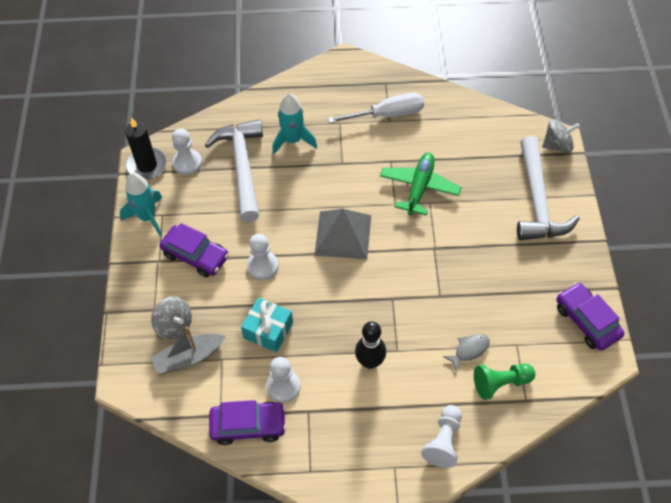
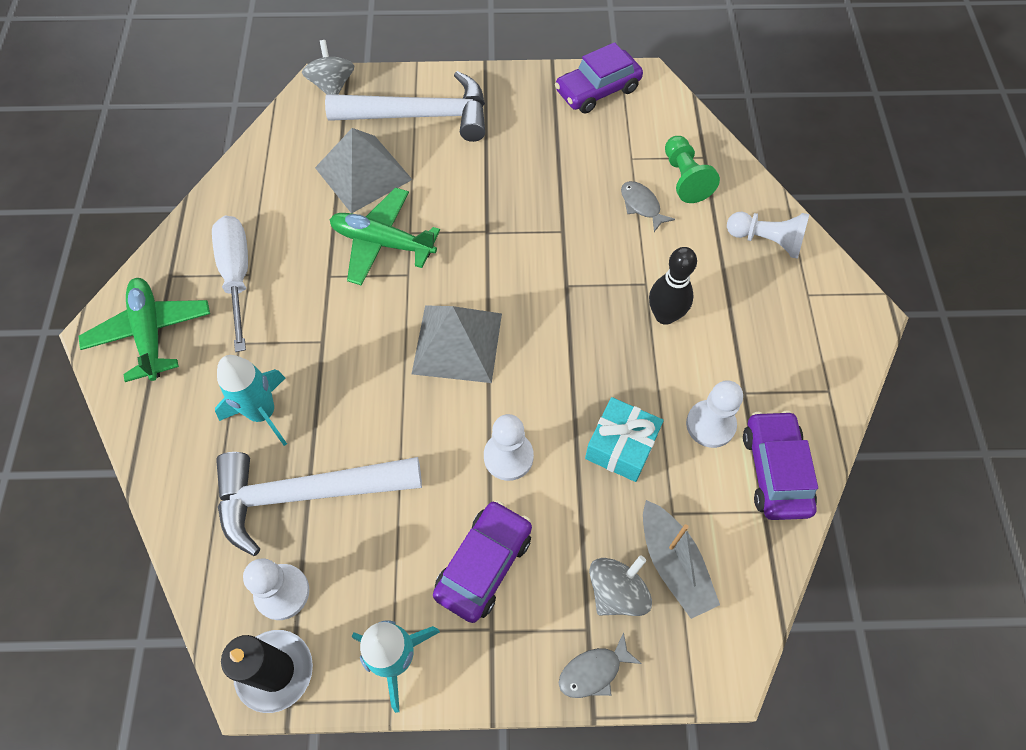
camera: 90 degrees left, 5 degrees up
none -> green plane [78,278,210,382]
none -> grey pyramid [315,128,413,214]
none -> grey fish [559,632,642,698]

